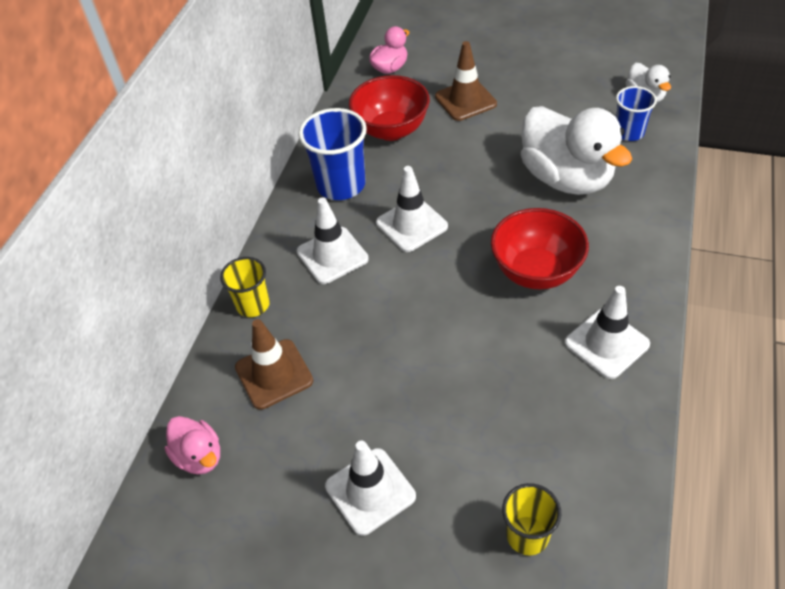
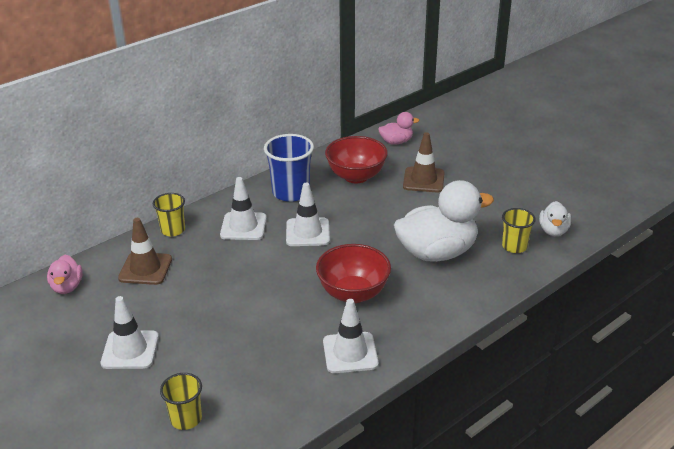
camera: 30 degrees right, 15 degrees down
white duck [521,106,632,195] -> white duck turned 105 degrees counterclockwise [394,180,494,262]
blue cup [616,86,657,141] -> yellow cup [502,208,536,253]

